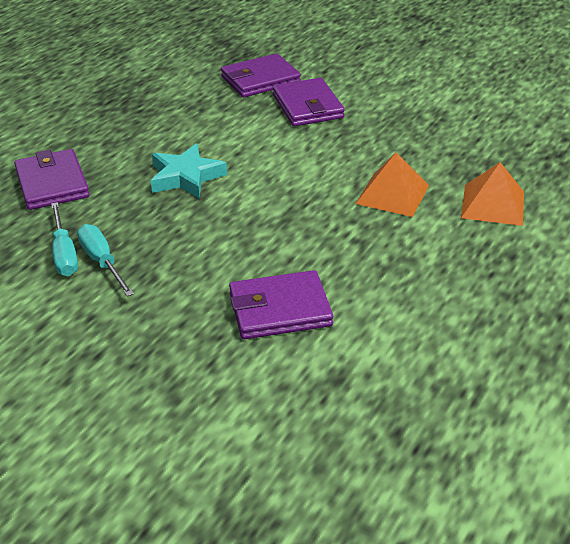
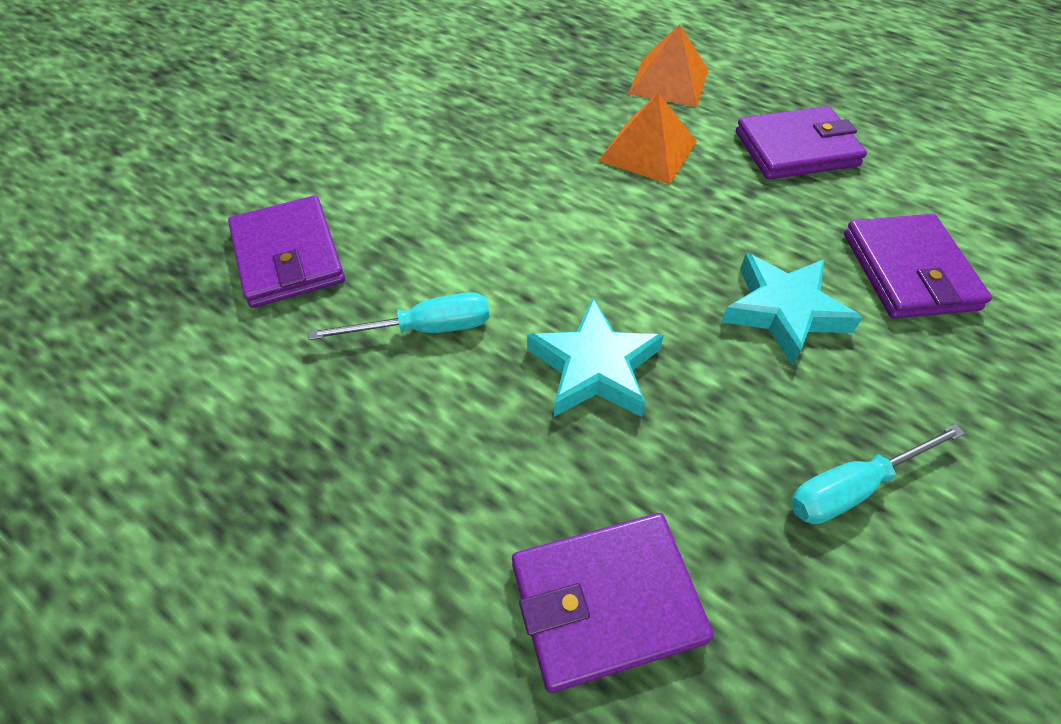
camera: 85 degrees left, 15 degrees up
turquoise screwdriver [51,202,78,276] -> turquoise screwdriver moved to [309,292,490,340]
purple wallet [273,78,345,126] -> purple wallet moved to [736,106,867,180]
none -> turquoise star [721,253,862,366]

